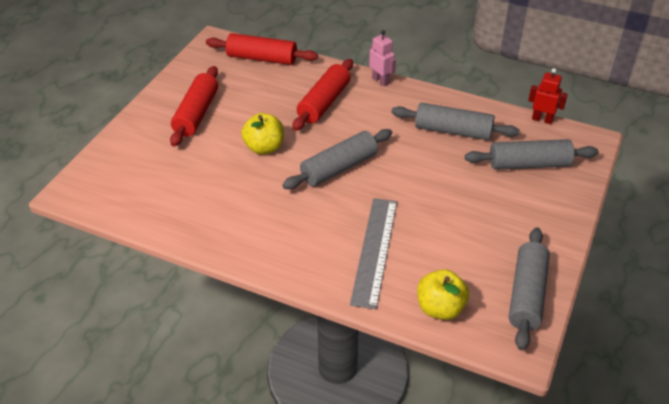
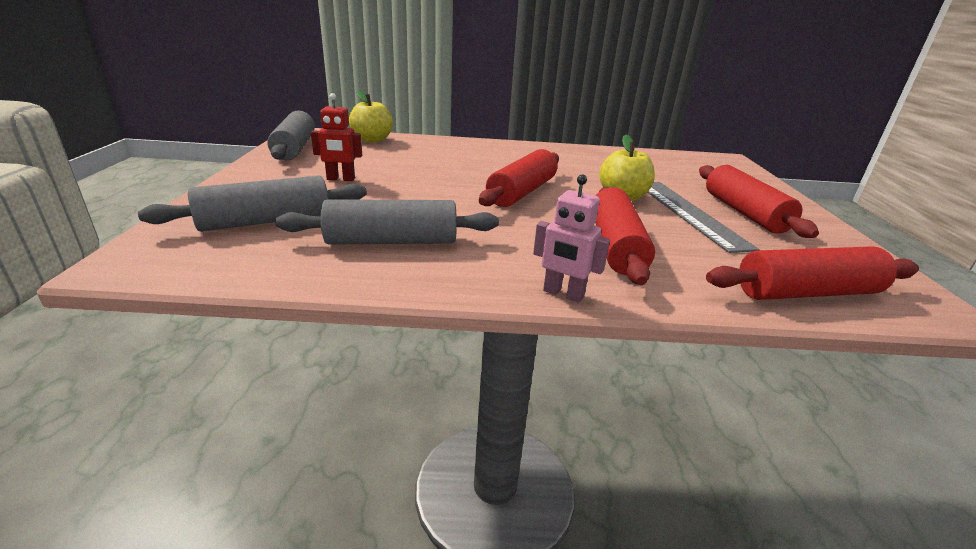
camera: 155 degrees right, 15 degrees down
grey rolling pin [283,129,392,189] -> red rolling pin [479,149,559,207]
grey ruler [350,198,397,309] -> grey ruler moved to [647,182,760,253]
red robot [528,68,568,124] -> red robot moved to [311,93,362,181]

